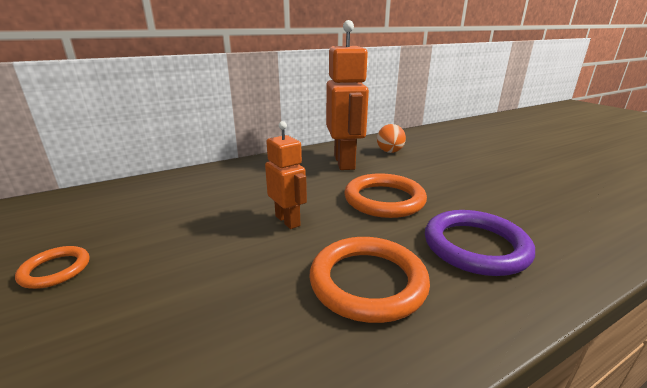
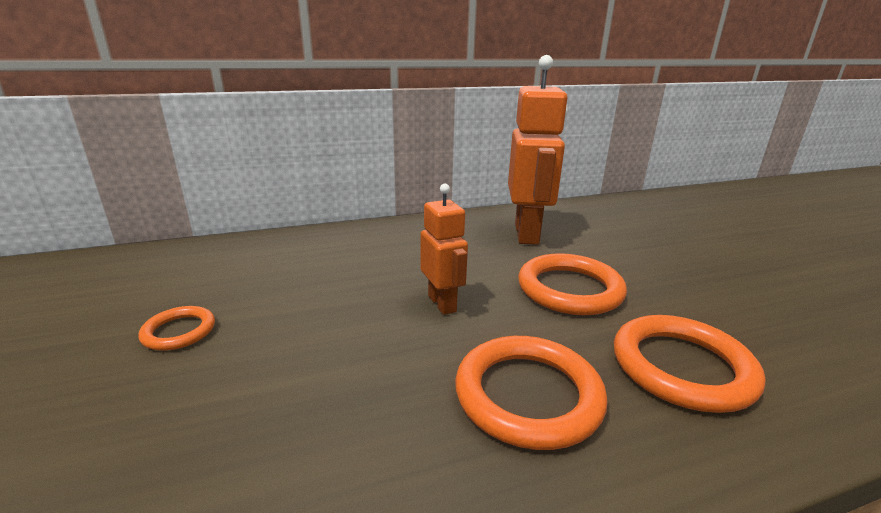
camera: 10 degrees right, 0 degrees up
orange ball [377,124,406,153] -> none
purple ring [425,210,535,276] -> orange ring [614,315,765,413]

